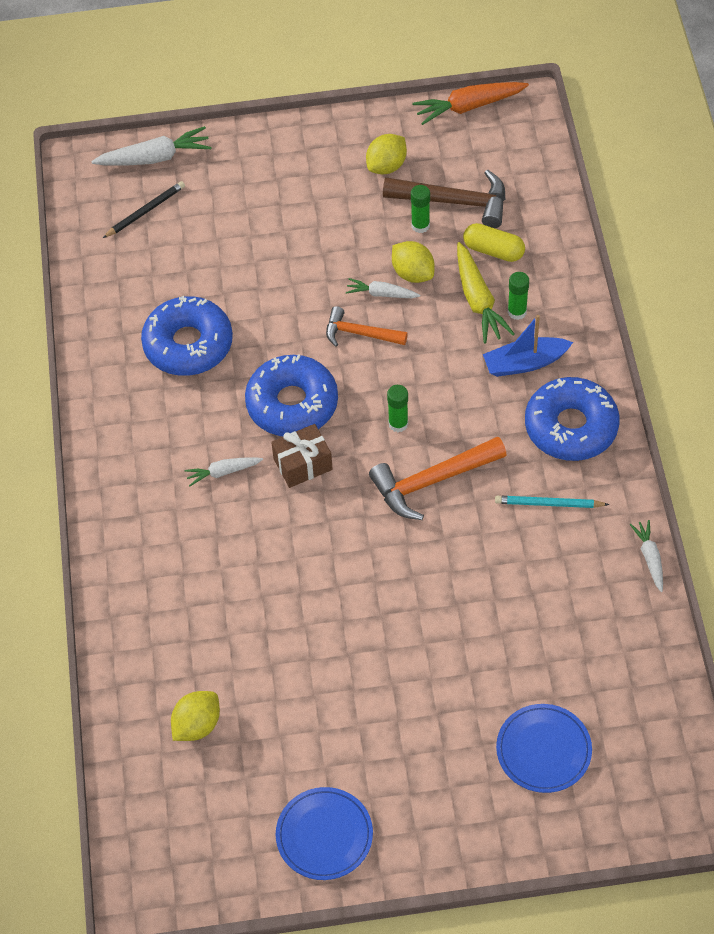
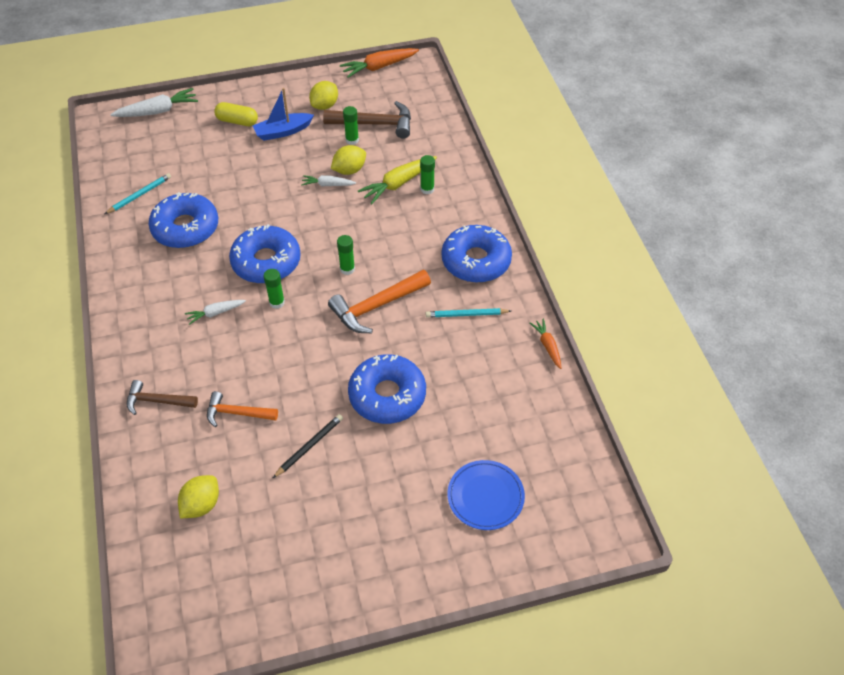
camera: 10 degrees left, 5 degrees down
black pencil [103,181,185,238] -> black pencil moved to [273,414,343,478]
brown gift [271,424,333,488] -> green glue stick [264,269,285,309]
blue plate [276,787,373,880] -> none
orange hammer [326,306,408,347] -> orange hammer moved to [207,391,278,427]
yellow lemon [392,241,435,283] -> yellow lemon turned 75 degrees counterclockwise [331,145,366,175]
yellow carrot [457,242,515,344] -> yellow carrot turned 75 degrees clockwise [358,156,437,204]
yellow capsule [463,223,525,262] -> yellow capsule moved to [214,102,258,126]
blue boat [483,315,573,377] -> blue boat moved to [252,88,314,141]
white carrot [630,520,663,592] -> orange carrot [530,319,561,369]
none -> turquoise pencil [105,173,171,214]
none -> brown hammer [127,380,198,415]
none -> blue donut [348,354,426,424]

